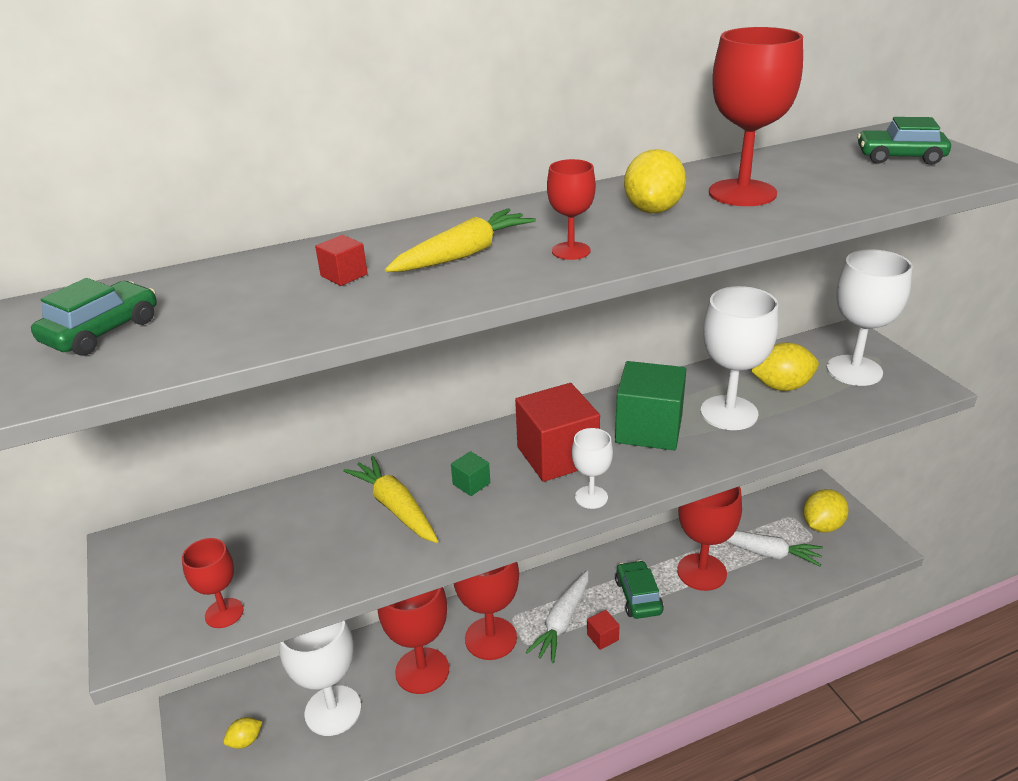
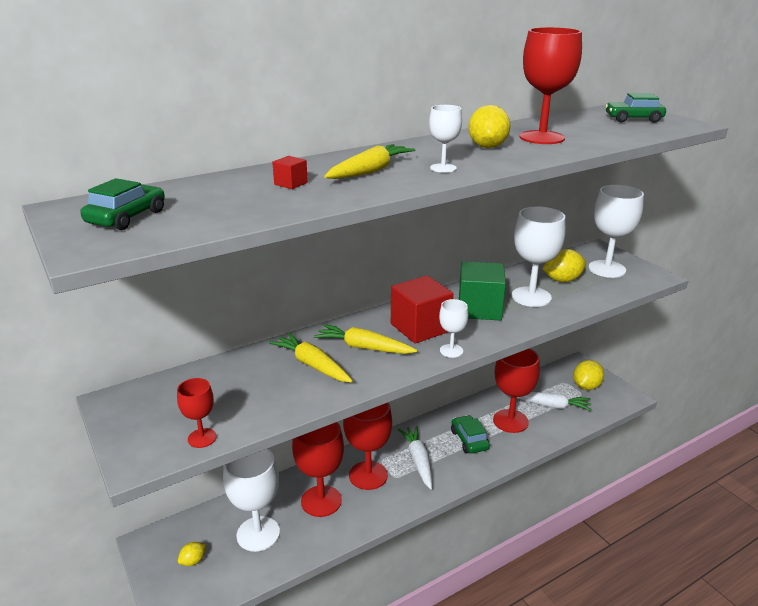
camera: 10 degrees left, 5 degrees down
green cube [451,451,490,496] -> yellow carrot [314,324,417,354]
white carrot [526,571,589,663] -> white carrot turned 150 degrees clockwise [398,426,432,489]
red goblet [547,159,596,260] -> white goblet [429,105,462,173]
red cube [587,610,620,650] -> none

